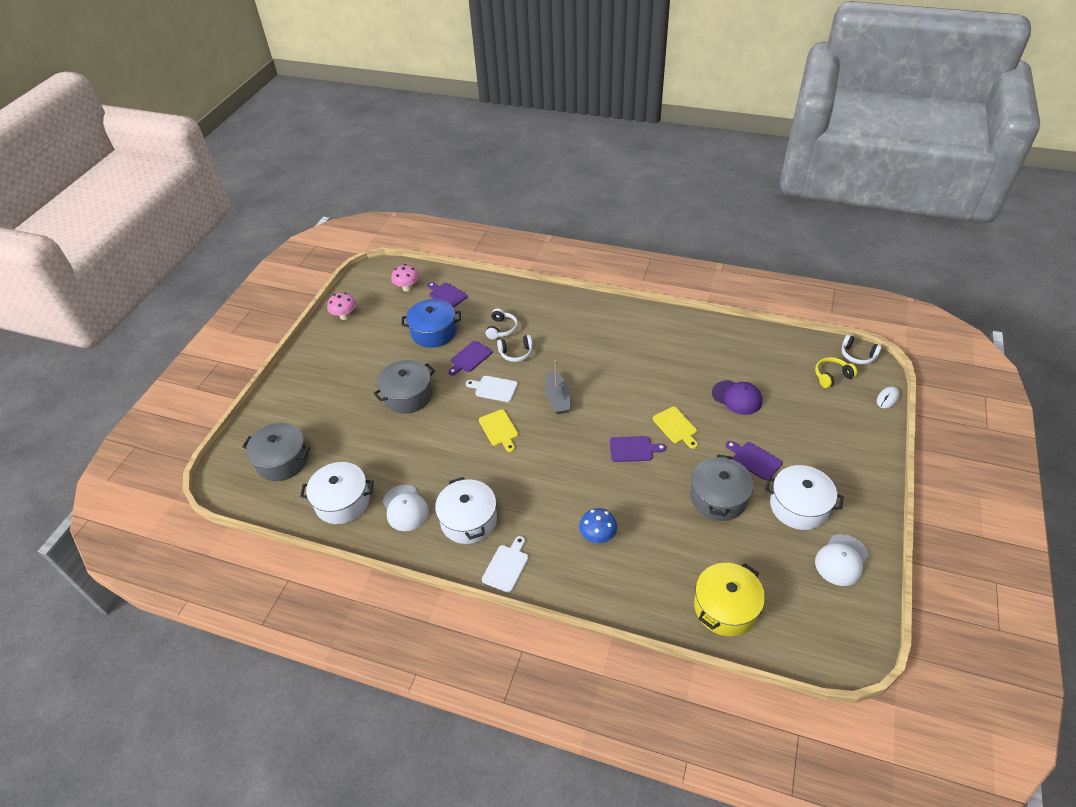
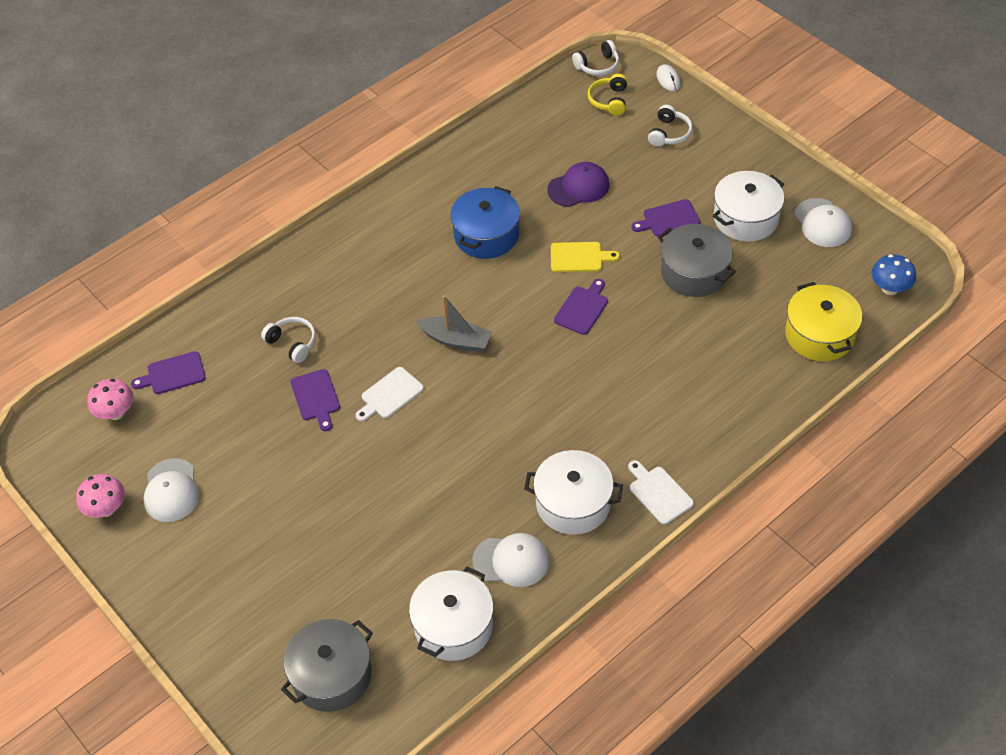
camera: 60 degrees left, 5 degrees up
grey pot [373,360,435,414] -> none
blue pot [401,299,461,348] -> blue pot moved to [450,186,520,259]
yellow cutting board [479,409,518,452] -> none
white headphones [497,335,533,362] -> white headphones moved to [648,105,693,147]
blue mushroom [579,508,617,543] -> blue mushroom moved to [871,254,916,295]
none -> white cap [144,458,199,522]

